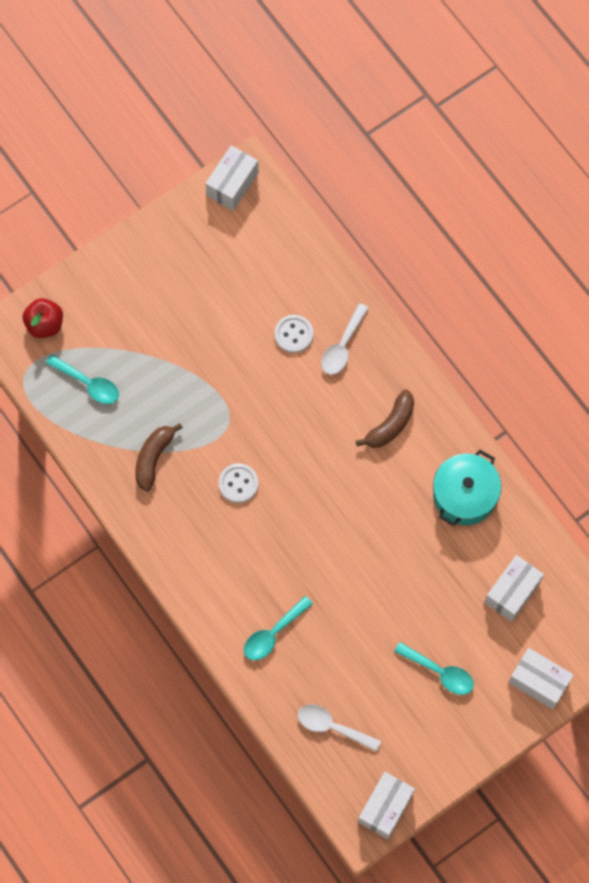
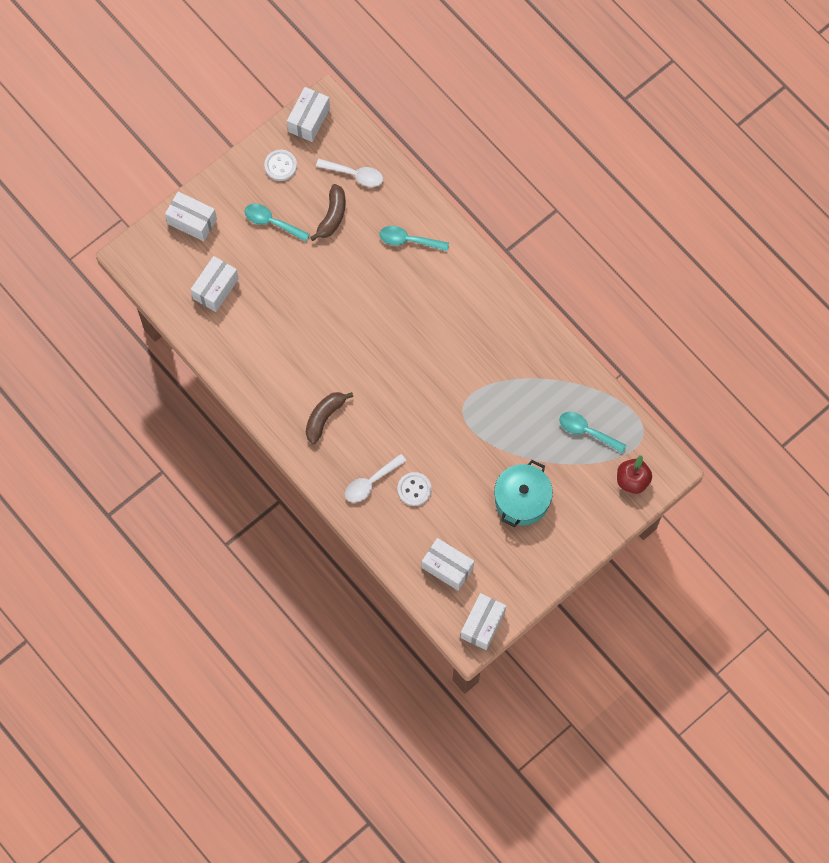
camera: 175 degrees right, 0 degrees up
brown banana [135,423,183,492] -> brown banana moved to [310,184,345,241]
white button [219,464,258,503] -> white button moved to [264,150,297,181]
turquoise spoon [244,596,313,661] -> turquoise spoon turned 120 degrees counterclockwise [380,226,449,251]
white spoon [321,303,369,375] -> white spoon turned 150 degrees counterclockwise [345,454,406,503]
turquoise pot [433,450,501,526] -> turquoise pot moved to [494,460,553,527]
none -> white box [422,538,474,591]

